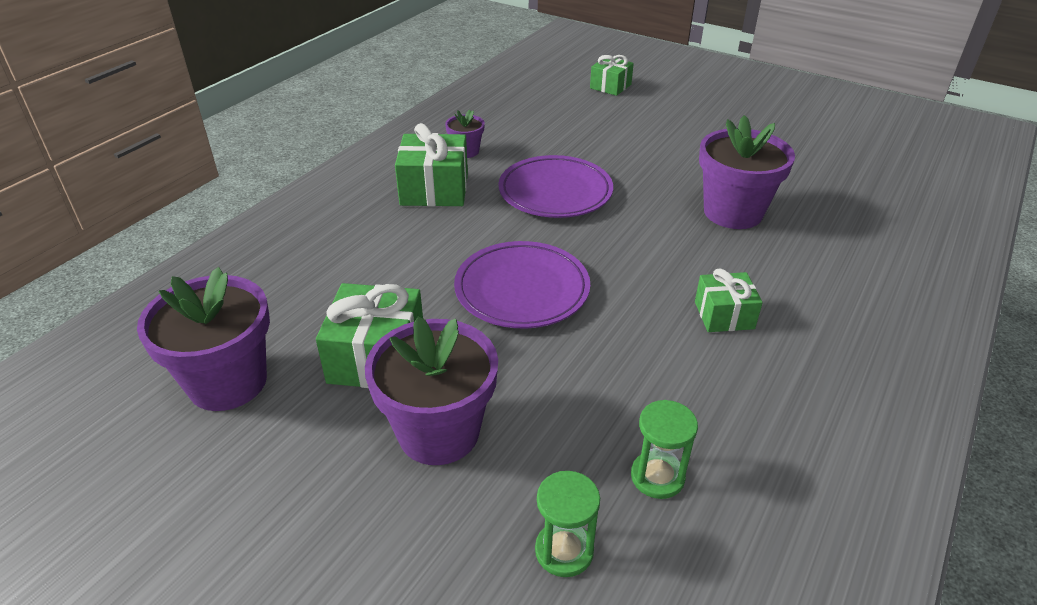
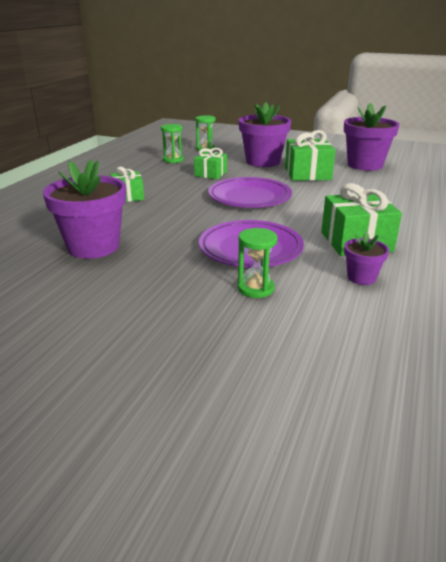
camera: 170 degrees right, 10 degrees down
green gift [590,55,634,96] -> green gift moved to [194,148,227,179]
none -> green hourglass [238,228,278,298]

